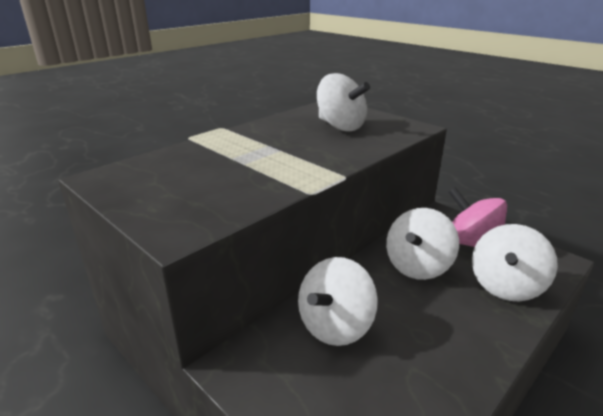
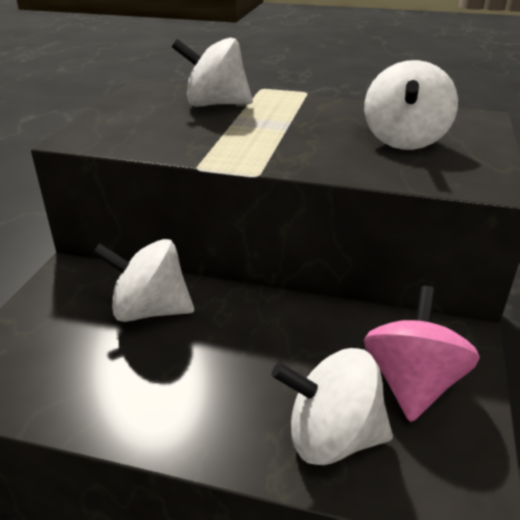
camera: 60 degrees right, 5 degrees up
white spinning top [386,208,459,280] -> white spinning top moved to [172,38,253,107]

